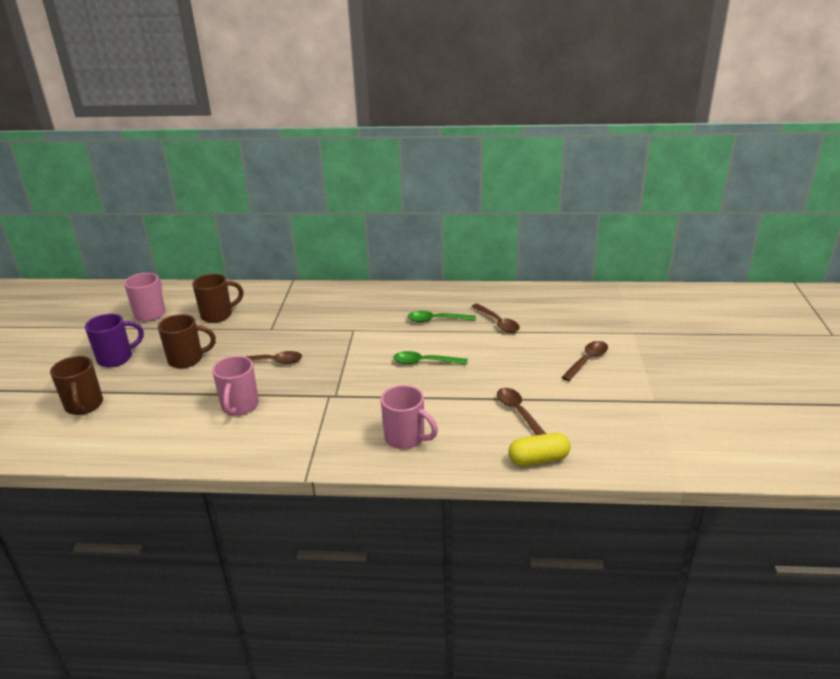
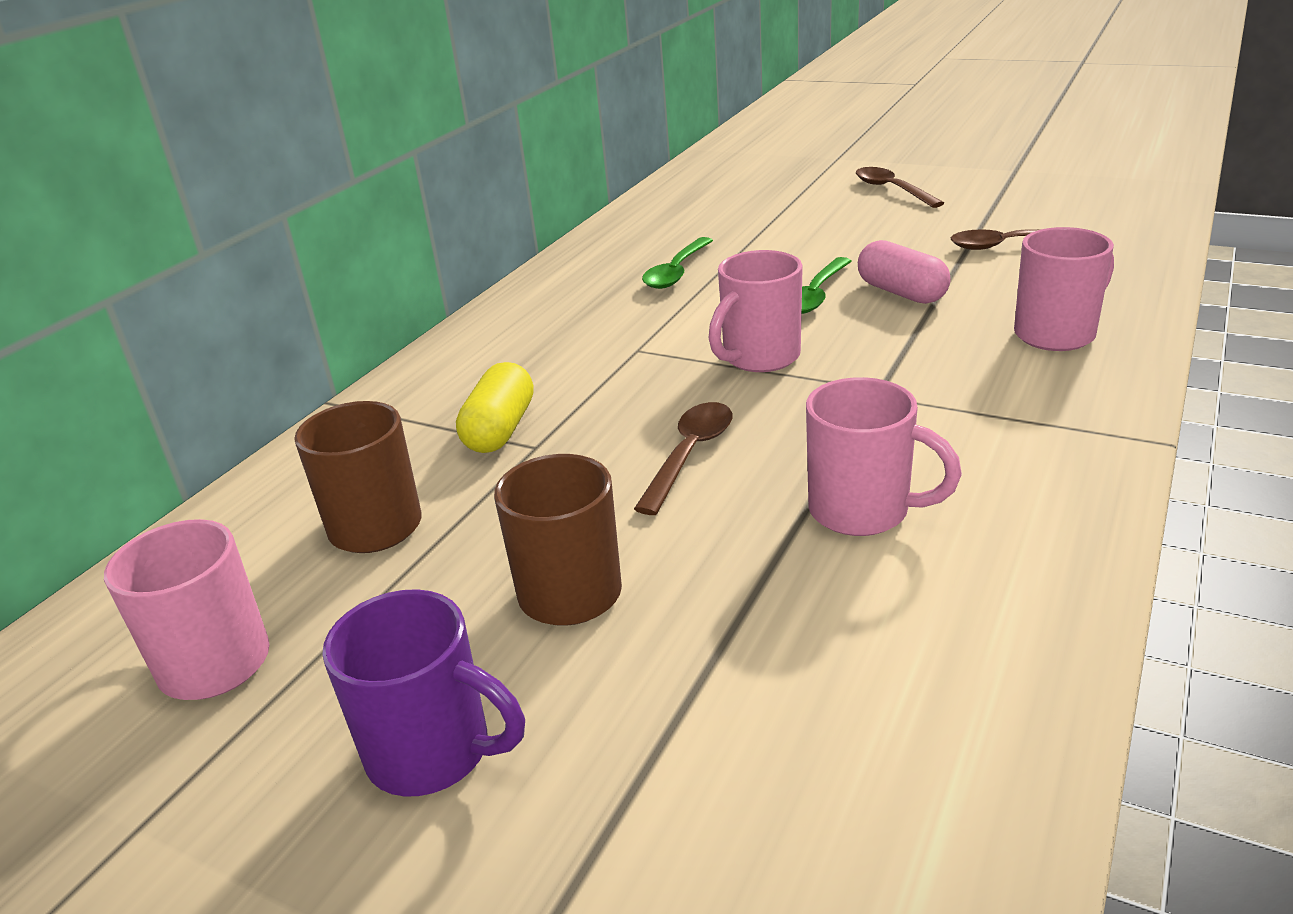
camera: 65 degrees left, 0 degrees up
brown mug [50,356,103,415] -> none
purple mug [85,314,144,367] -> purple mug turned 120 degrees clockwise [322,589,525,797]
brown spoon [472,303,520,333] -> none
yellow capsule [508,433,571,466] -> yellow capsule moved to [456,362,534,453]
none -> pink mug [709,250,803,372]
none -> pink capsule [858,240,950,304]

